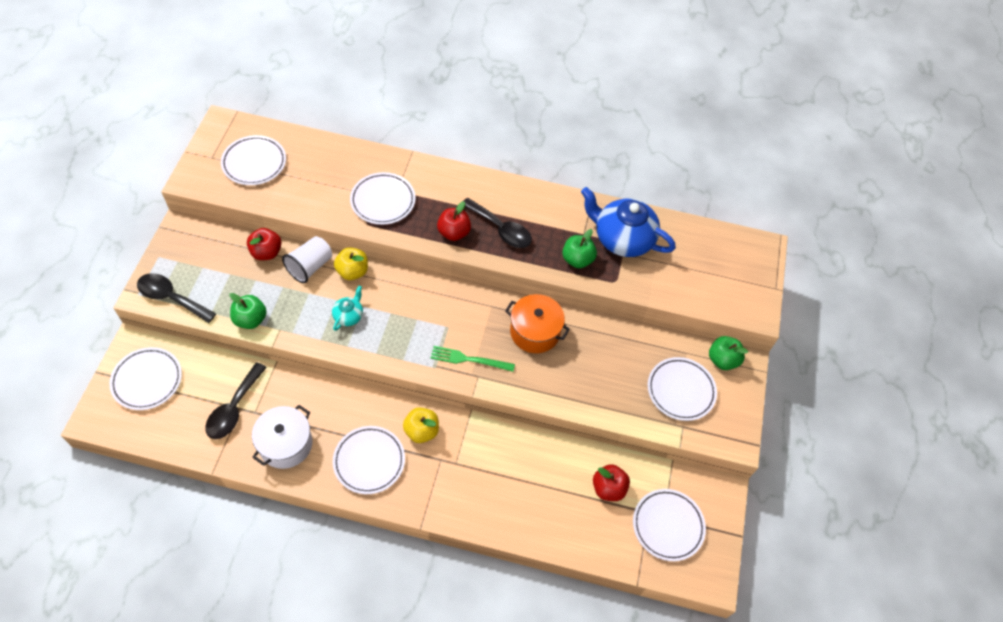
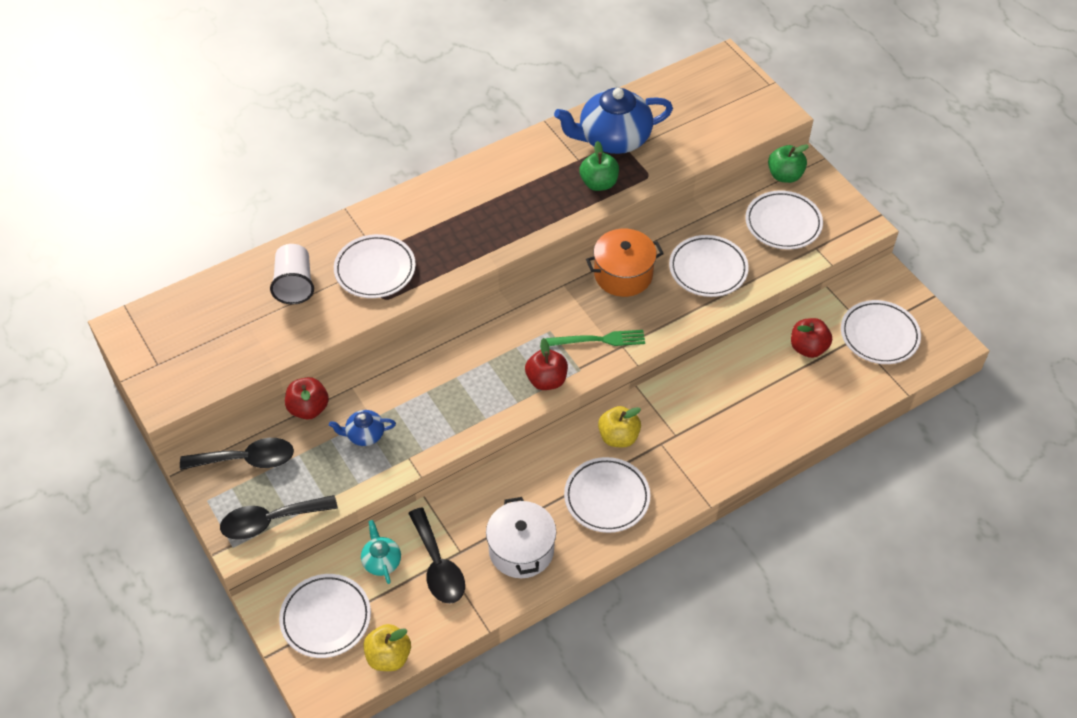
camera: 40 degrees left, 5 degrees down
white plate [221,135,286,185] -> white plate moved to [669,235,749,297]
green apple [230,293,267,329] -> none
white cup [282,236,332,283] -> white cup moved to [270,244,314,305]
turquoise teapot [332,286,363,331] -> turquoise teapot moved to [361,520,401,584]
yellow apple [334,247,368,280] -> yellow apple moved to [363,624,411,671]
green fork [431,346,515,372] -> green fork turned 150 degrees counterclockwise [545,330,645,346]
red apple [437,201,471,241] -> red apple moved to [525,338,568,390]
black spoon [464,198,532,248] -> black spoon moved to [180,438,294,470]
none -> blue teapot [329,410,396,446]

